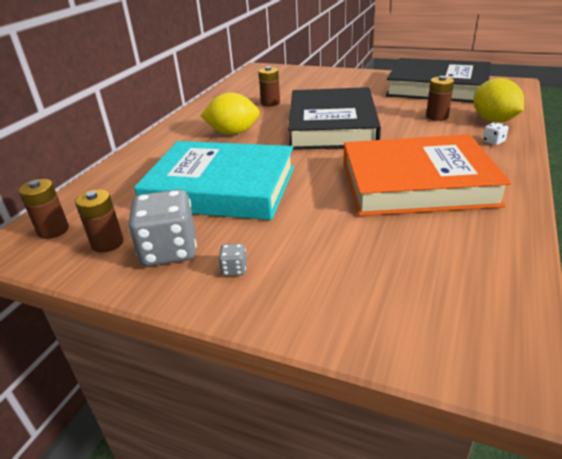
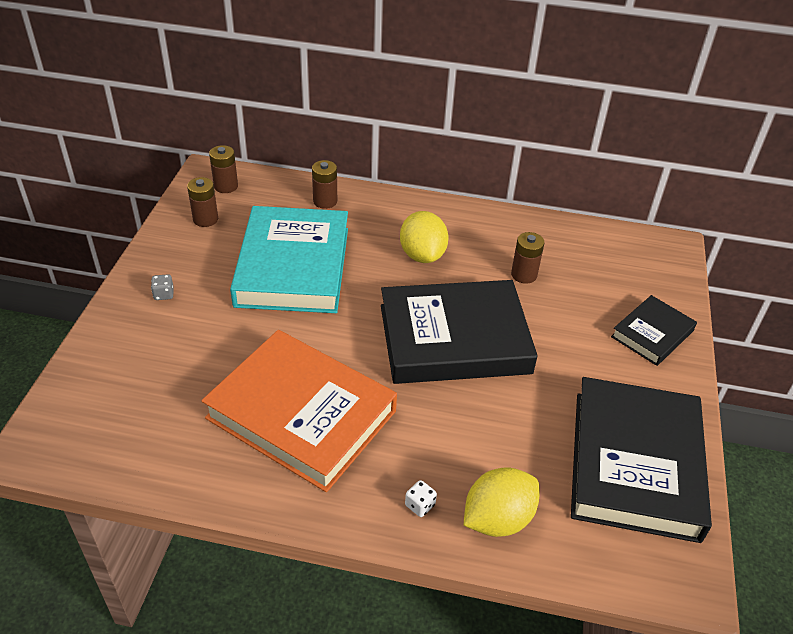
camera: 75 degrees right, 10 degrees up
grey dice [128,189,197,266] -> none
orange book [344,134,511,216] -> orange book turned 45 degrees counterclockwise [202,330,397,492]
brown battery [426,76,454,121] -> brown battery moved to [312,160,337,209]
none -> black book [611,295,697,366]

